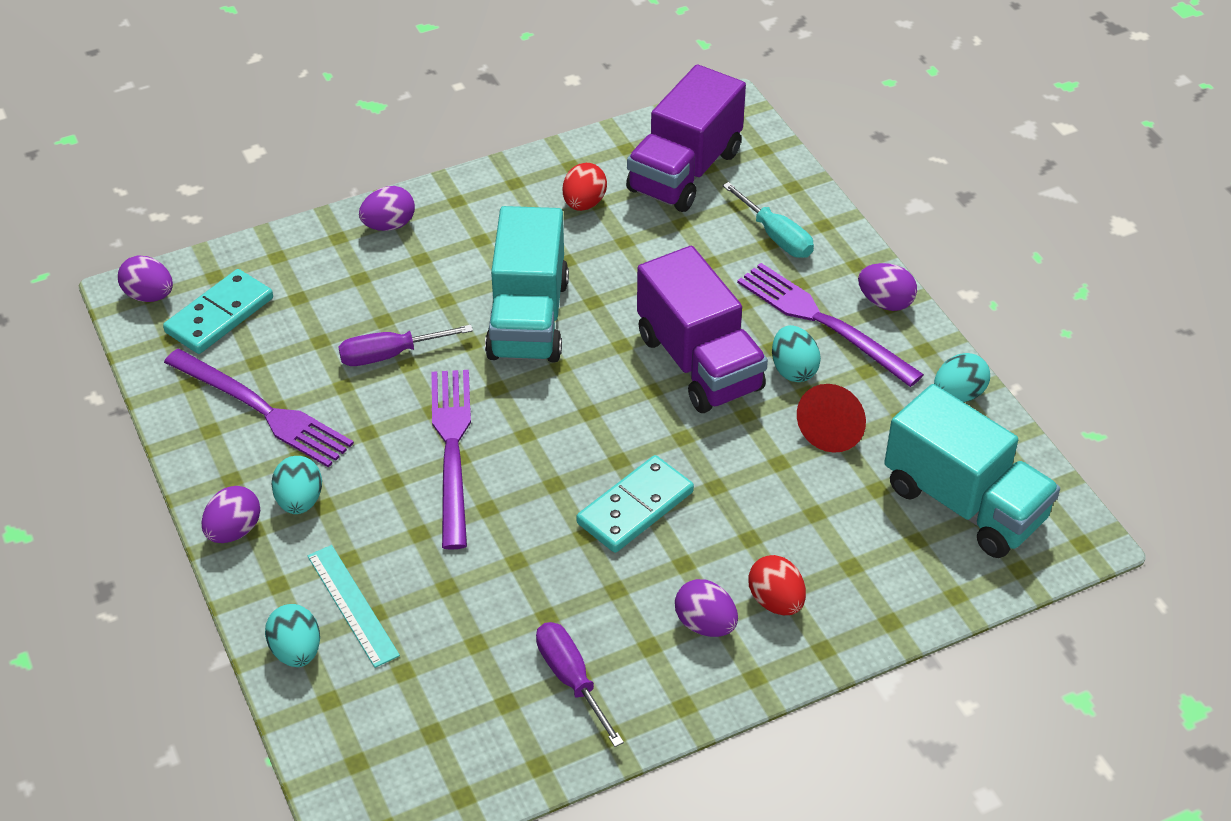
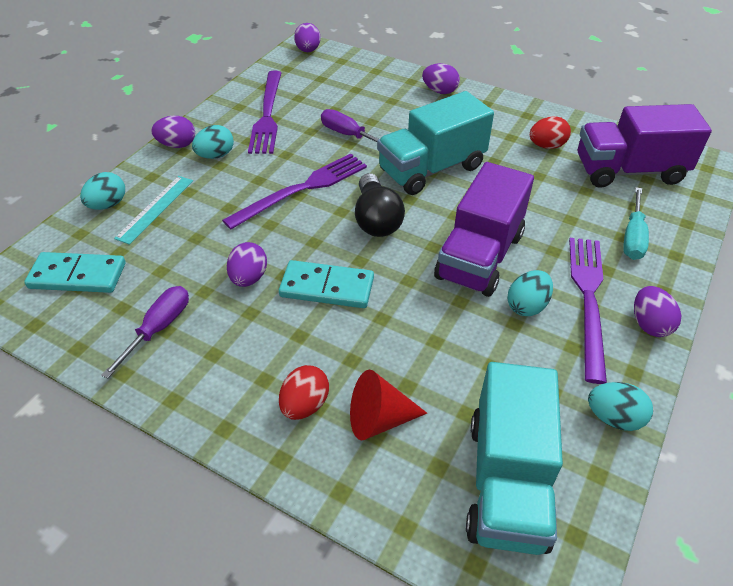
camera: 55 degrees right, 0 degrees up
turquoise domino [163,269,273,354] -> turquoise domino moved to [24,252,126,293]
purple egg [675,579,738,637] -> purple egg moved to [227,242,267,287]
red cone [797,384,866,453] -> red cone moved to [350,370,427,440]
none -> black light bulb [355,173,405,237]

